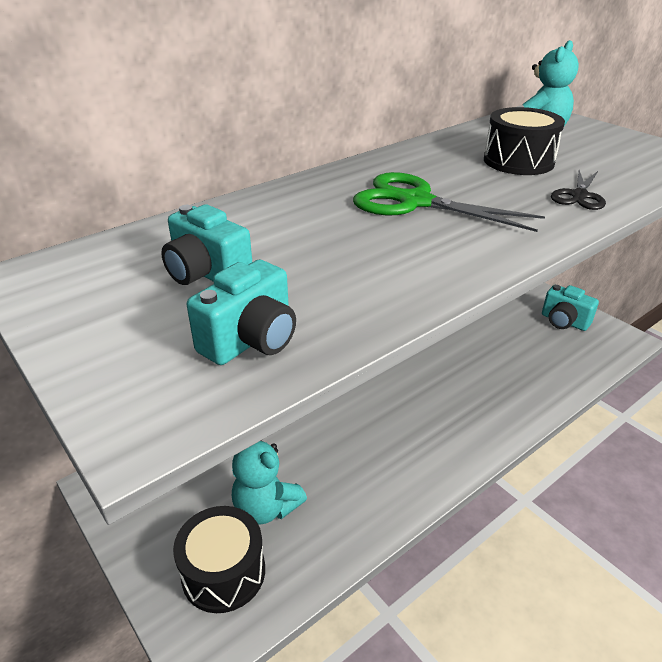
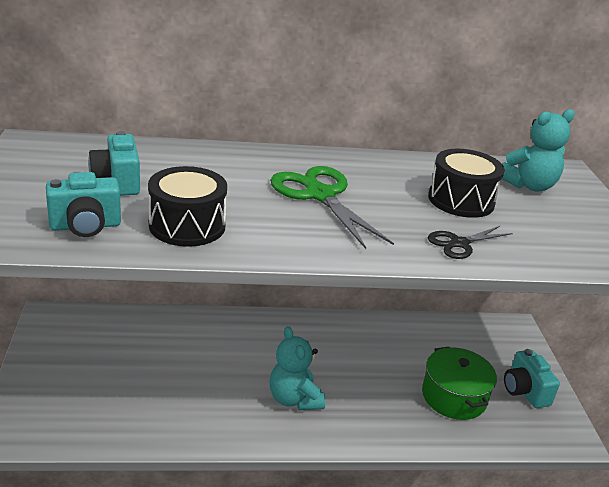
camera: 30 degrees right, 5 degrees down
black drum [173,506,265,613] -> black drum moved to [148,166,227,247]
turquoise teddy bear [232,440,307,525] -> turquoise teddy bear moved to [270,326,326,410]
none -> green pot [422,347,497,420]

